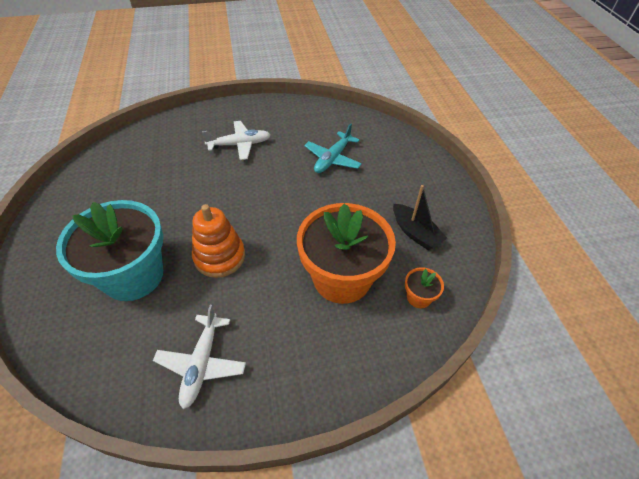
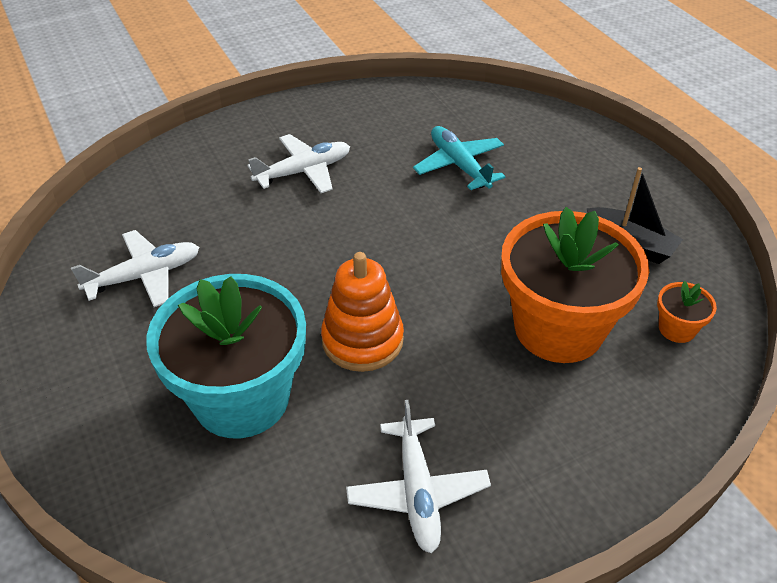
camera: 15 degrees left, 5 degrees down
turquoise plane [304,124,362,173] -> turquoise plane turned 135 degrees clockwise [413,126,506,190]
none -> white plane [71,230,199,307]

